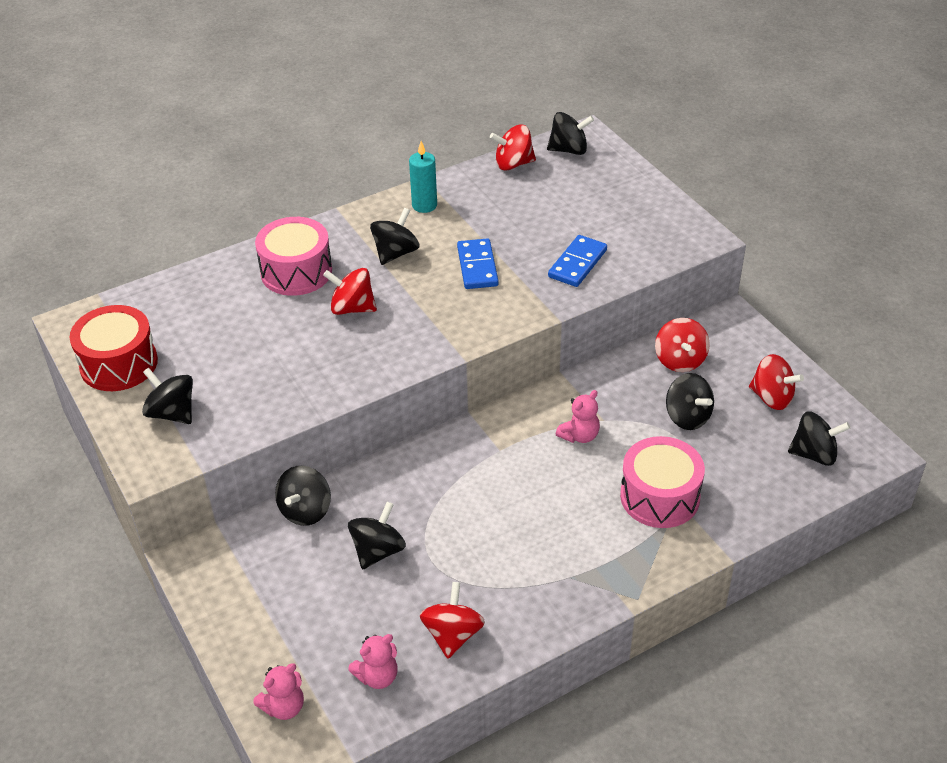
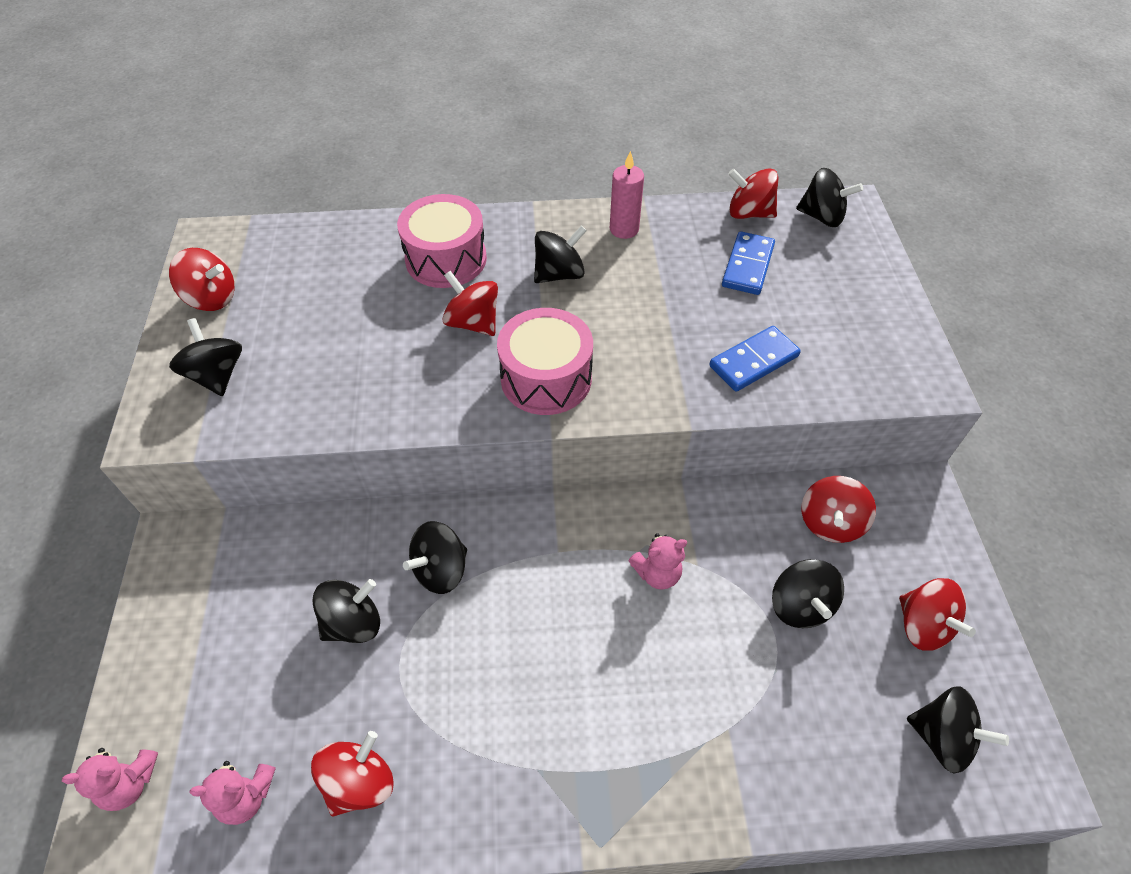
camera: 25 degrees right, 10 degrees up
red drum [69,305,158,391] -> red spinning top [169,248,234,311]
black spinning top [275,466,331,526] -> black spinning top moved to [403,521,467,594]
turquoise candle [409,141,437,213] -> pink candle [610,151,644,239]
blue domino [457,238,499,289] -> blue domino moved to [722,231,775,295]
pink drum [620,436,705,528] -> pink drum moved to [497,308,593,415]

